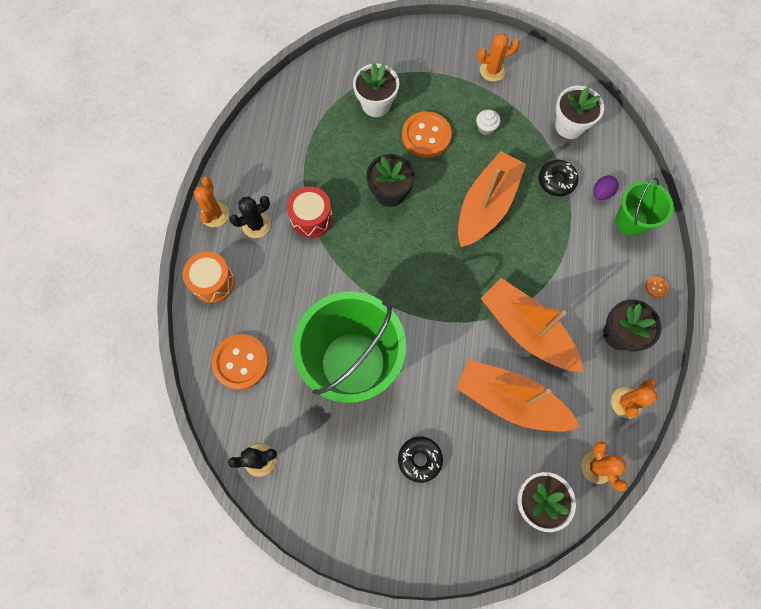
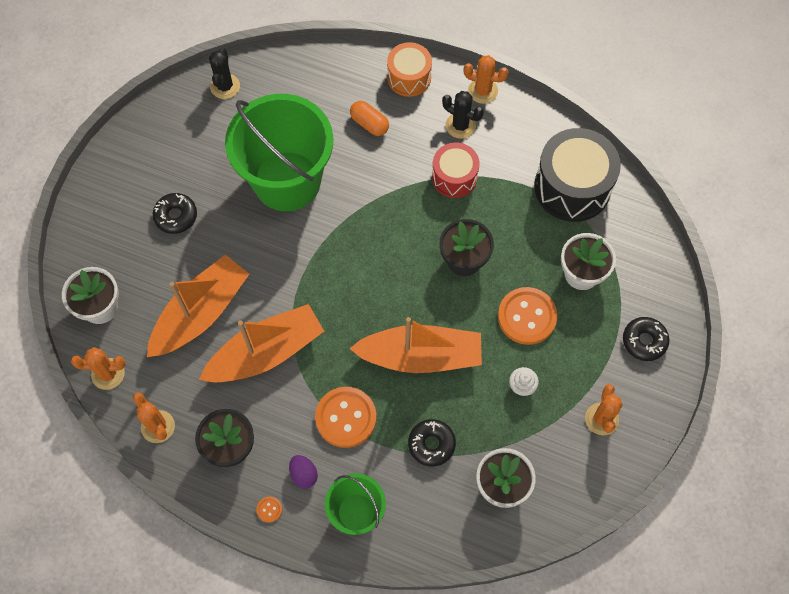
camera: 105 degrees right, 5 degrees down
orange button [212,334,269,390] -> orange button moved to [315,387,377,448]
black cactus [229,196,271,238] -> black cactus turned 45 degrees counterclockwise [442,91,484,139]
orange boat [458,151,526,247] -> orange boat turned 45 degrees counterclockwise [349,317,482,373]
purple egg [593,175,619,200] -> purple egg moved to [289,455,318,489]
none -> orange capsule [350,101,389,136]
none -> black drum [534,128,621,222]
none -> black donut [623,317,669,361]

